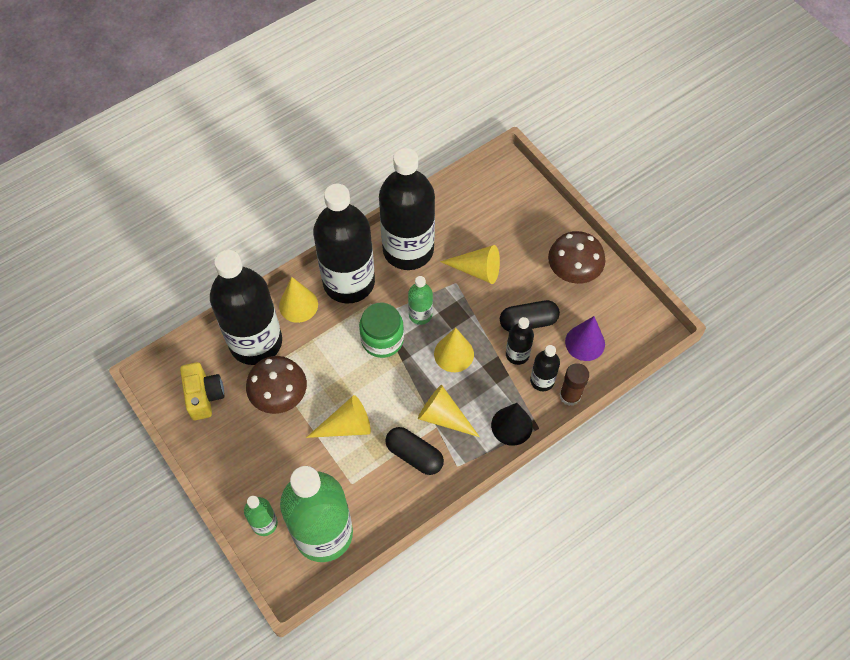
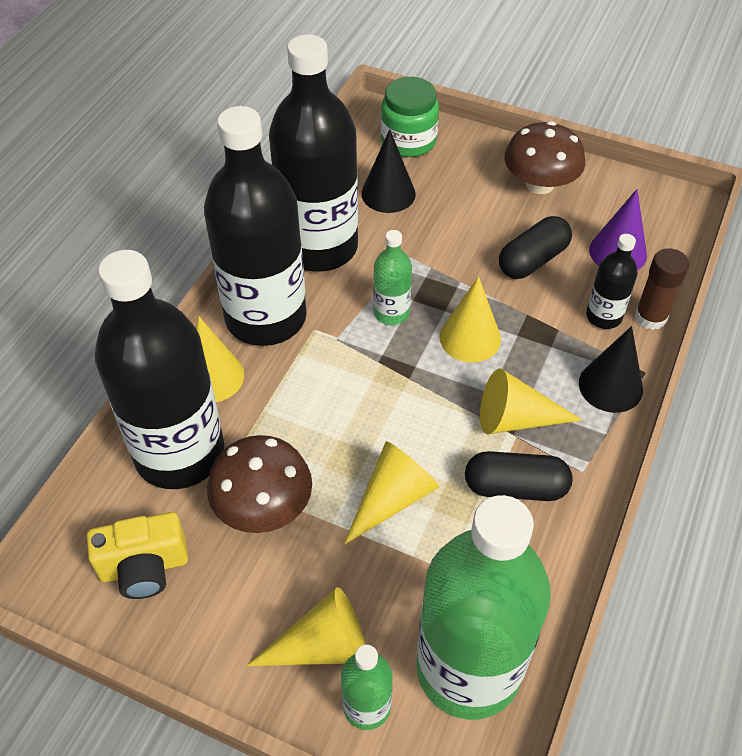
camera: 30 degrees left, 10 degrees down
yellow camera [180,362,224,420] -> yellow camera turned 120 degrees clockwise [87,512,188,599]
green jar [359,302,404,358] -> green jar moved to [381,77,439,157]
yellow cone [440,245,500,284] -> yellow cone moved to [246,587,365,666]
black bottle [506,317,534,365] -> none
none -> black cone [361,129,416,213]

